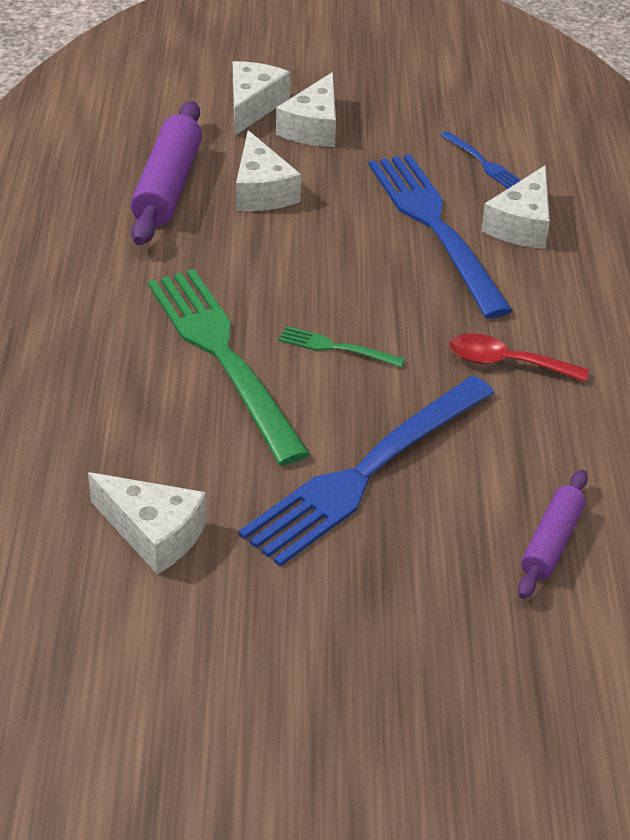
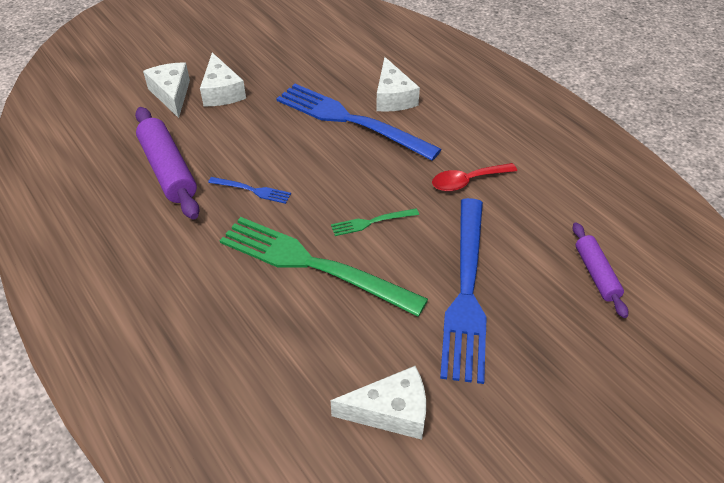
camera: 35 degrees left, 5 degrees up
white cheese [236,130,301,211] -> none
blue fork [440,131,521,189] -> blue fork moved to [208,177,291,204]

